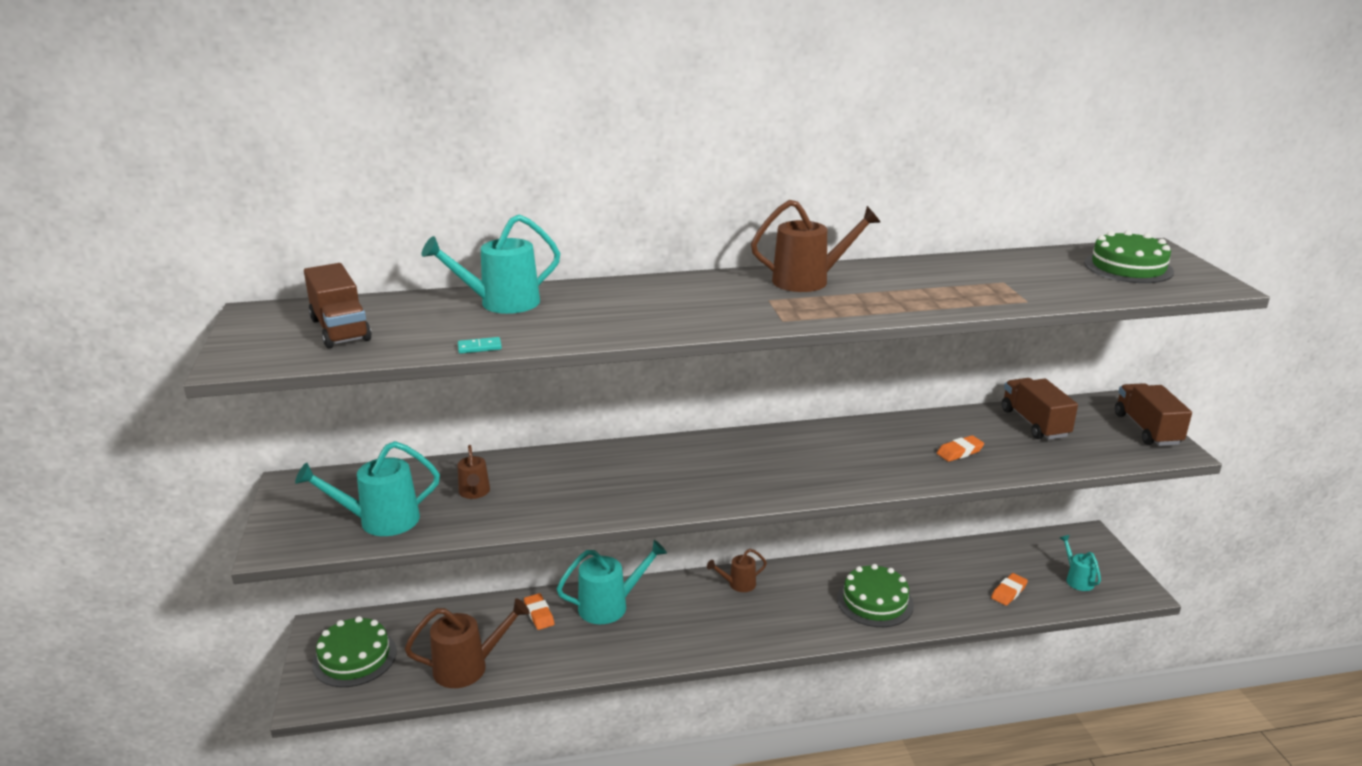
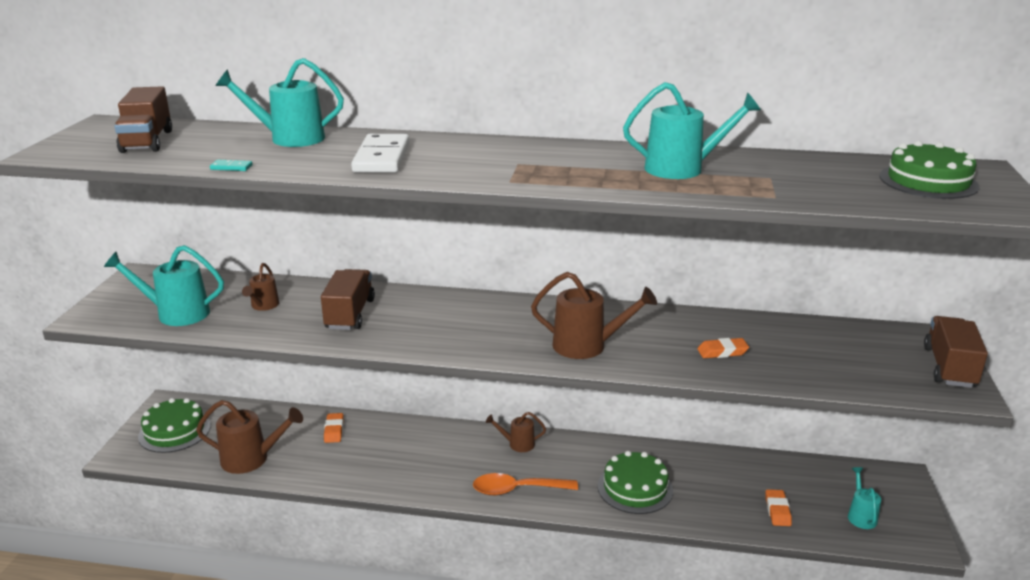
camera: 20 degrees right, 0 degrees up
turquoise watering can [557,540,667,624] -> turquoise watering can moved to [623,82,761,179]
brown watering can [751,200,881,292] -> brown watering can moved to [531,272,657,359]
orange eraser [991,573,1028,606] -> orange eraser turned 60 degrees counterclockwise [765,489,792,526]
brown truck [1002,378,1078,440] -> brown truck moved to [321,269,375,330]
none -> white domino [351,134,410,173]
none -> orange spoon [473,473,578,495]

